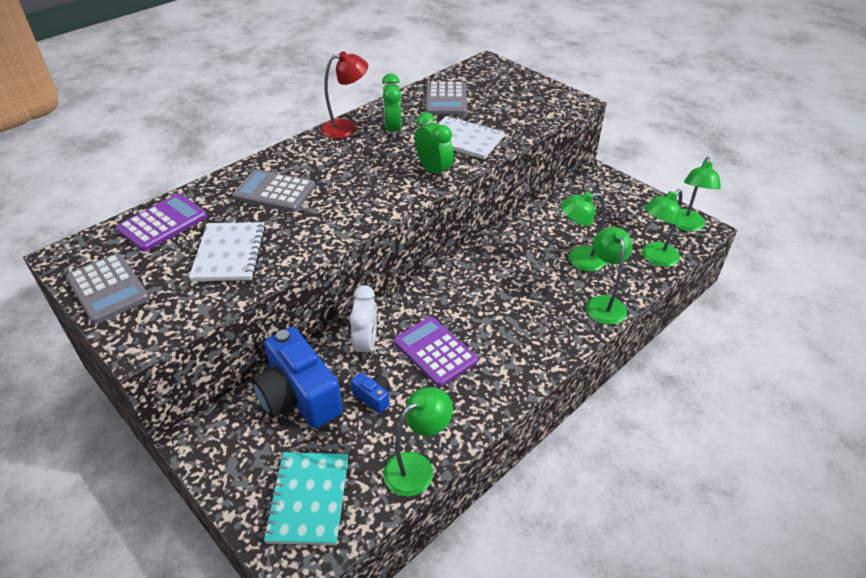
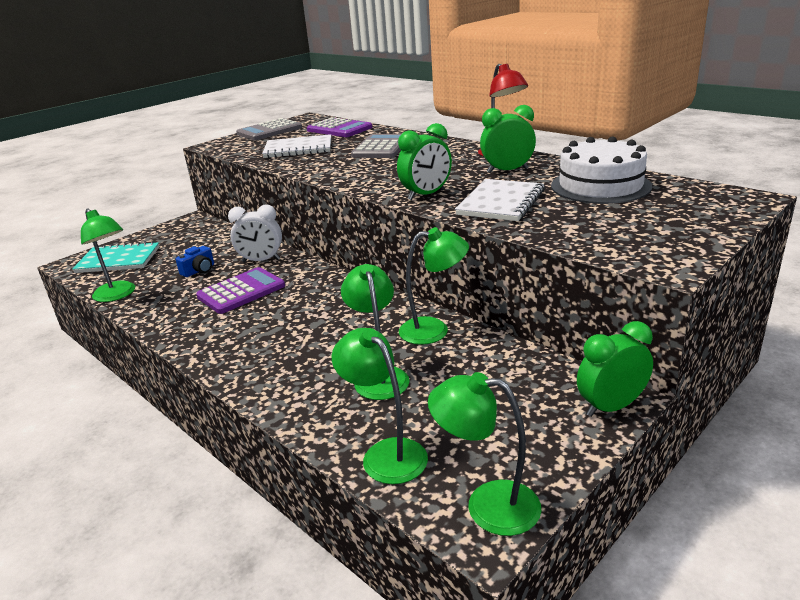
camera: 90 degrees right, 15 degrees down
blue camera [252,327,343,428] -> none
grey calculator [426,81,467,115] -> white cake [551,136,652,204]
green lamp [586,227,632,325] -> green lamp moved to [399,227,469,345]
none -> green clock [577,321,653,417]

